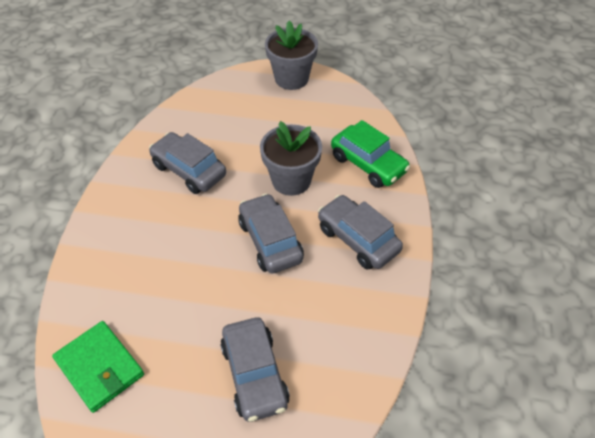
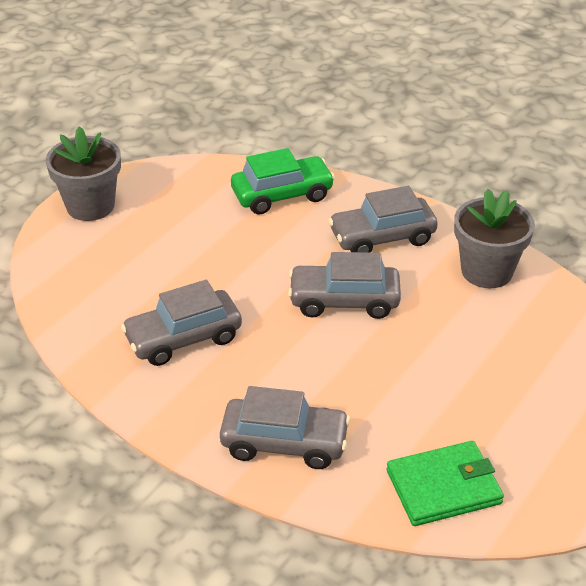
camera: 65 degrees left, 10 degrees down
grey car [220,317,290,422] -> grey car moved to [220,386,350,469]
grey flower pot [260,121,322,196] -> grey flower pot moved to [454,189,535,288]

